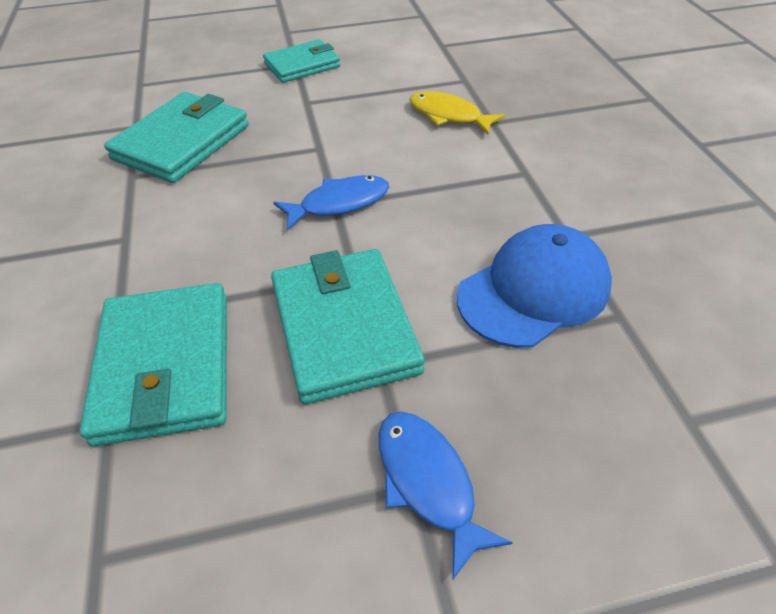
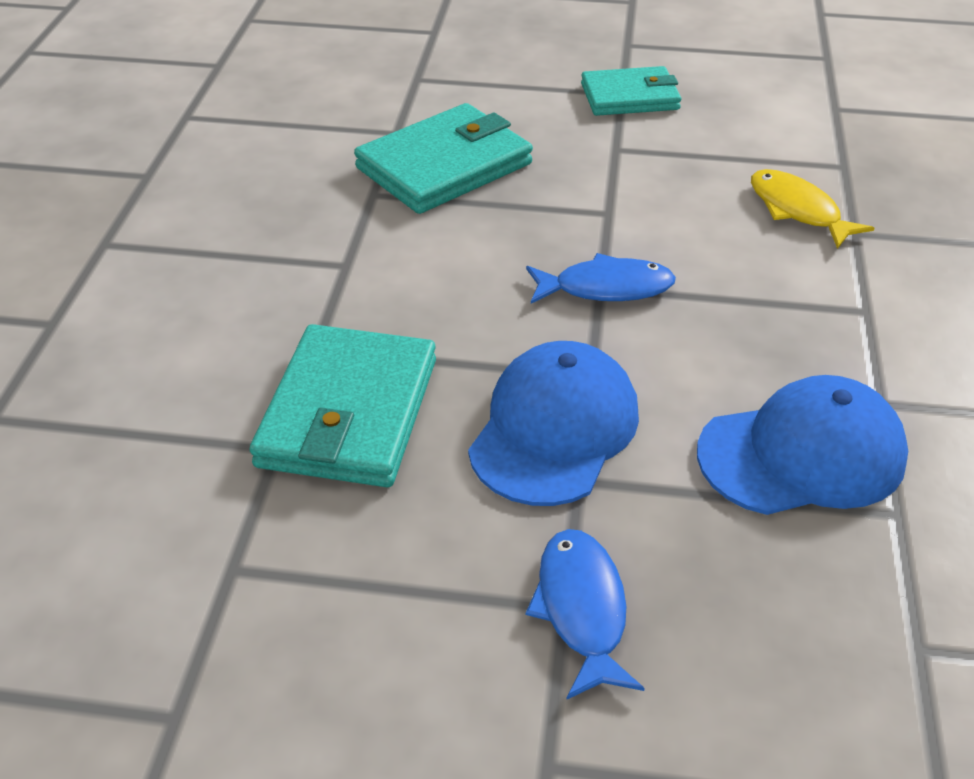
camera: 20 degrees right, 5 degrees down
turquoise wallet [271,249,425,404] -> blue cap [468,341,639,506]

